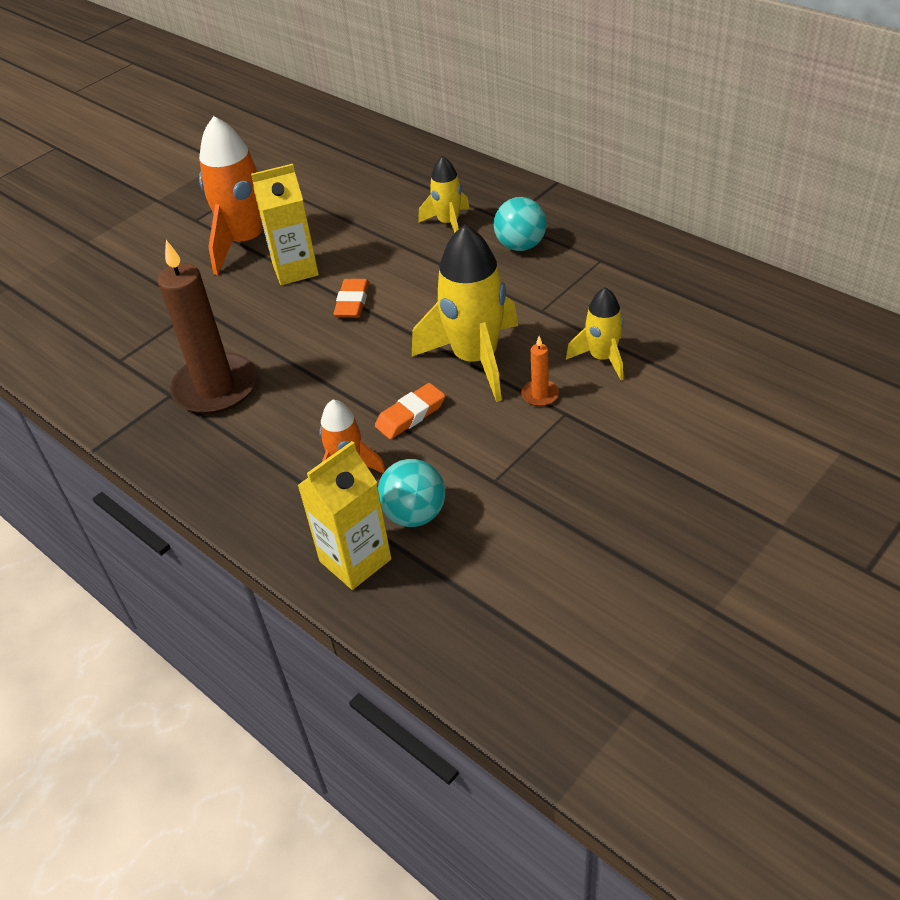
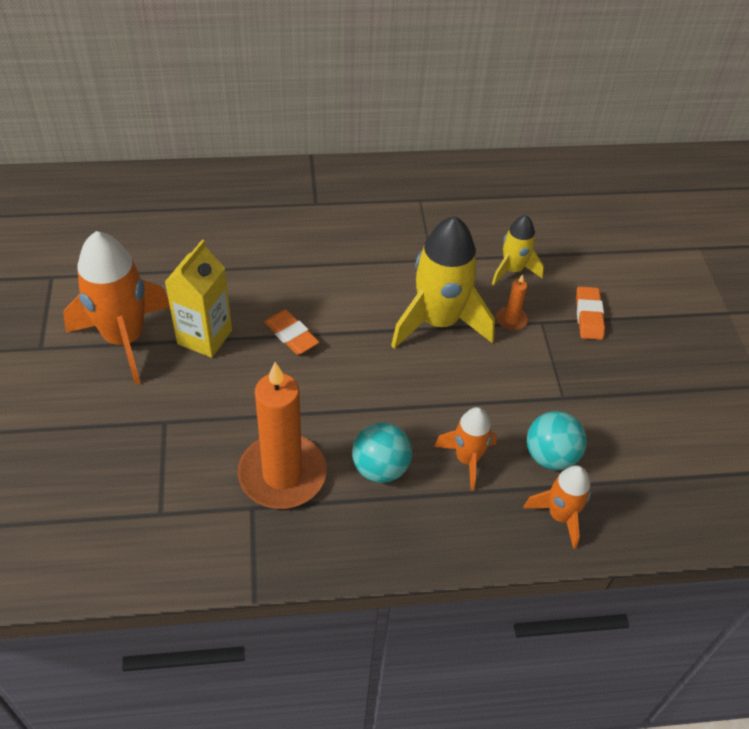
camera: 55 degrees left, 5 degrees up
brown candle [158,240,257,414] -> orange candle [238,362,327,509]
yellow carton [298,441,392,590] -> orange rocket [523,465,591,549]
orange eraser [375,383,445,439] -> orange eraser moved to [576,286,605,340]
yellow rocket [418,156,470,233] -> none
turquoise ball [494,197,547,251] -> turquoise ball moved to [352,422,412,483]

